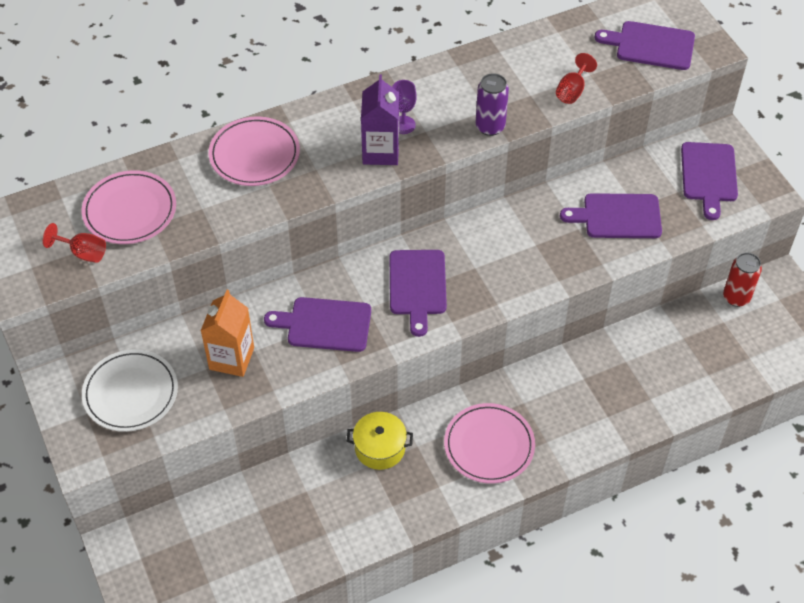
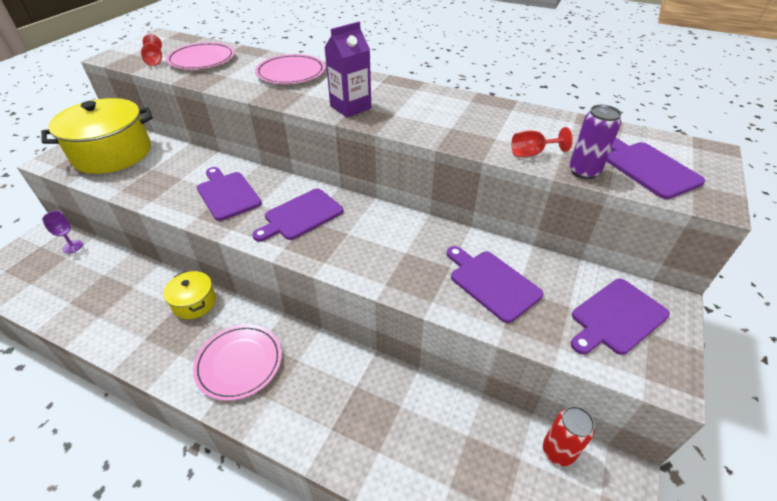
camera: 50 degrees right, 10 degrees down
white plate [82,349,178,432] -> yellow pot [41,98,153,174]
orange carton [201,290,254,377] -> none
purple goblet [392,80,417,134] -> purple goblet moved to [42,211,83,253]
purple can [476,73,509,136] -> purple can moved to [569,105,622,179]

